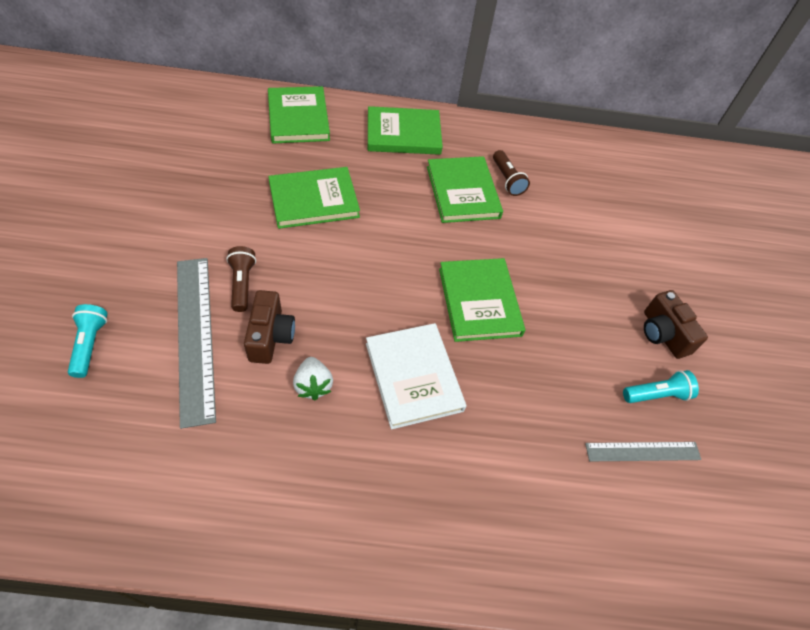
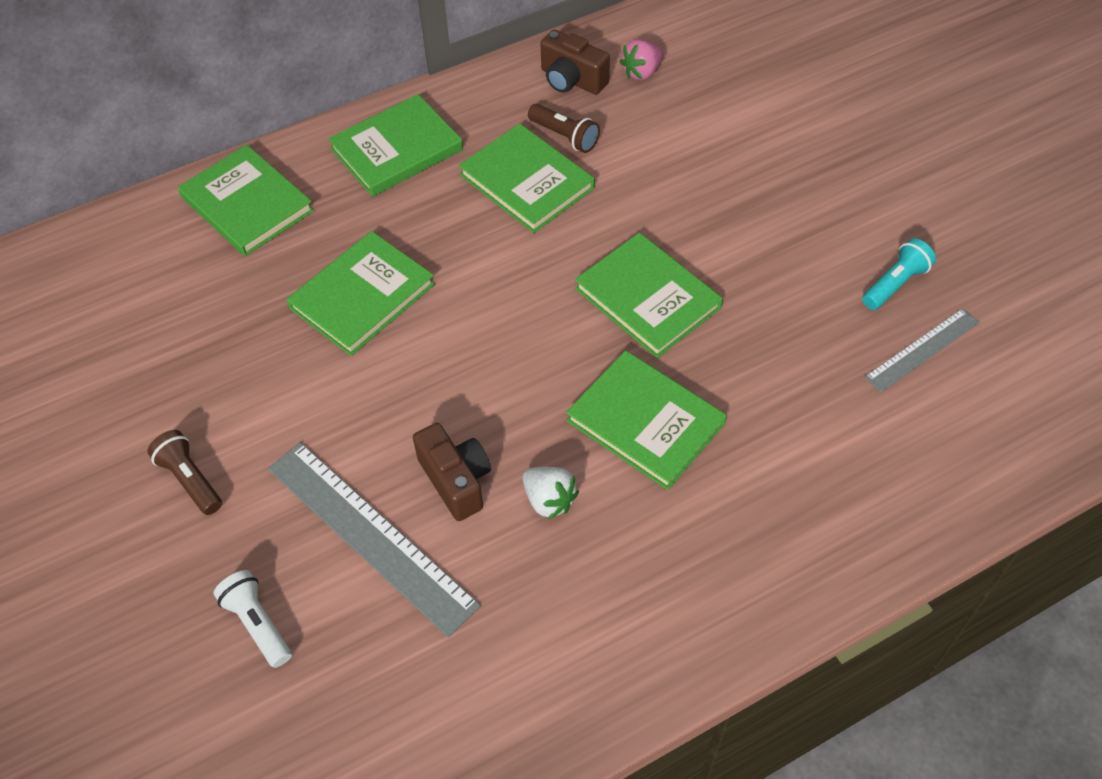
camera: 25 degrees left, 0 degrees up
turquoise flashlight [68,304,108,378] -> white flashlight [213,570,292,668]
brown flashlight [226,246,256,312] -> brown flashlight moved to [147,430,222,515]
white book [366,323,467,429] -> green book [566,350,727,490]
brown camera [644,290,708,359] -> brown camera moved to [541,30,610,95]
none -> pink strawberry [620,39,664,80]

